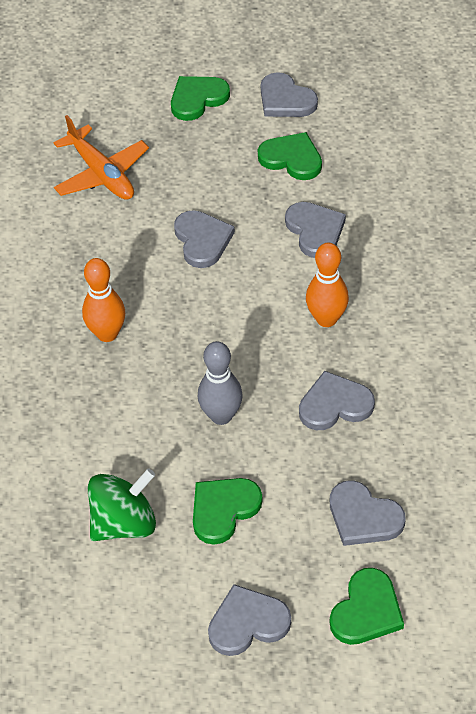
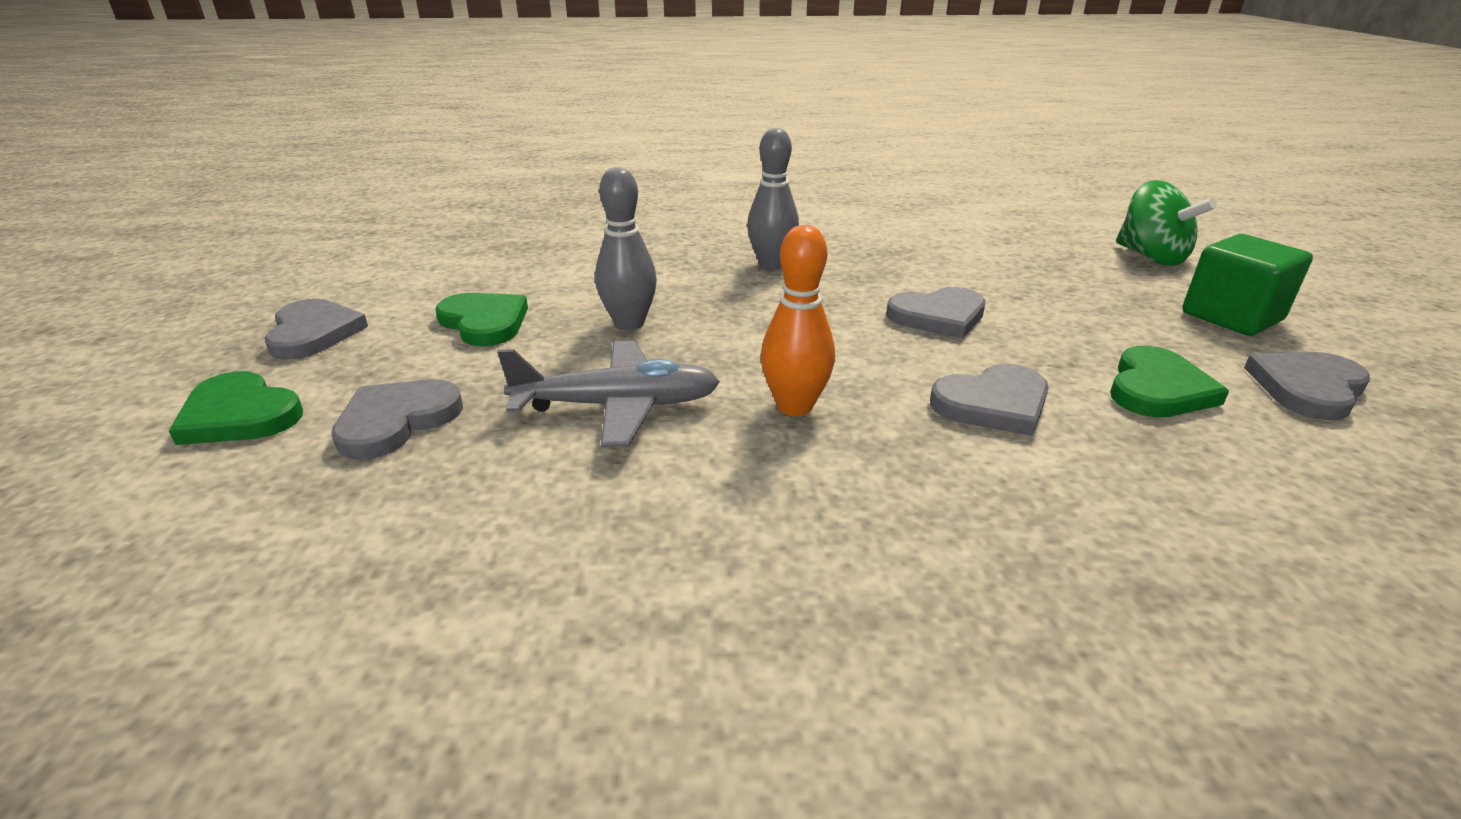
camera: 90 degrees right, 20 degrees down
orange plane [54,115,149,200] -> none
orange bowling pin [82,258,125,342] -> grey bowling pin [747,128,799,270]
green spinning top [88,468,156,541] -> green spinning top moved to [1116,180,1217,266]
green heart [171,76,230,121] -> green cube [1182,234,1313,336]
grey heart [299,371,375,430] -> grey plane [497,340,720,448]

